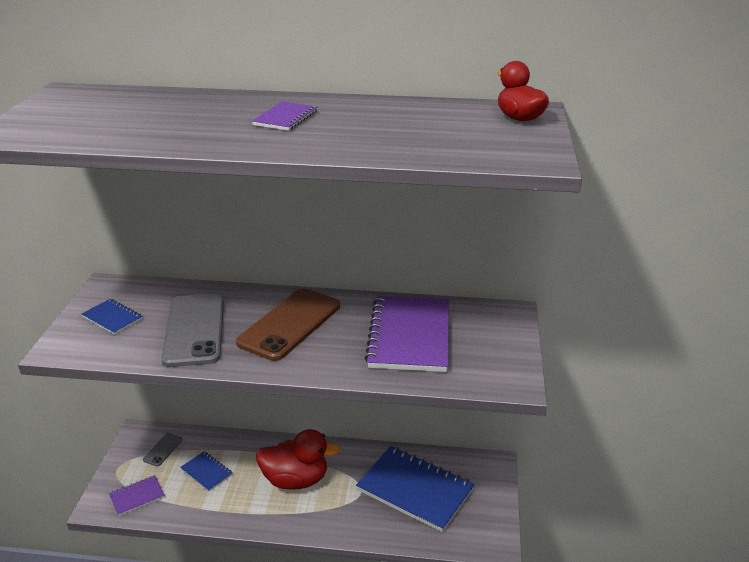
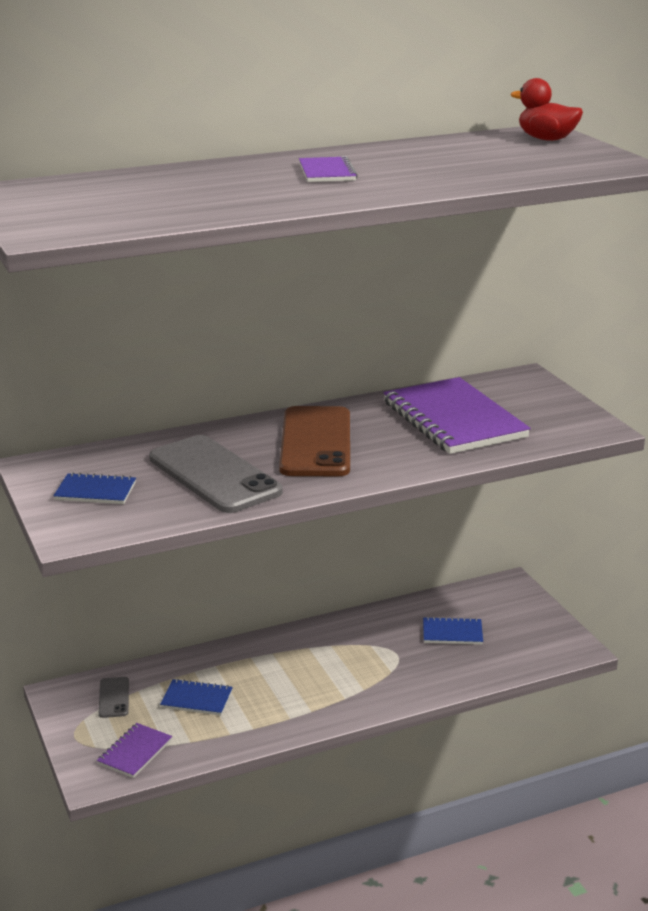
camera: 30 degrees left, 5 degrees down
red duck [256,429,340,490] -> none
blue notebook [356,446,475,532] -> blue notebook [423,617,483,645], size x0.47

